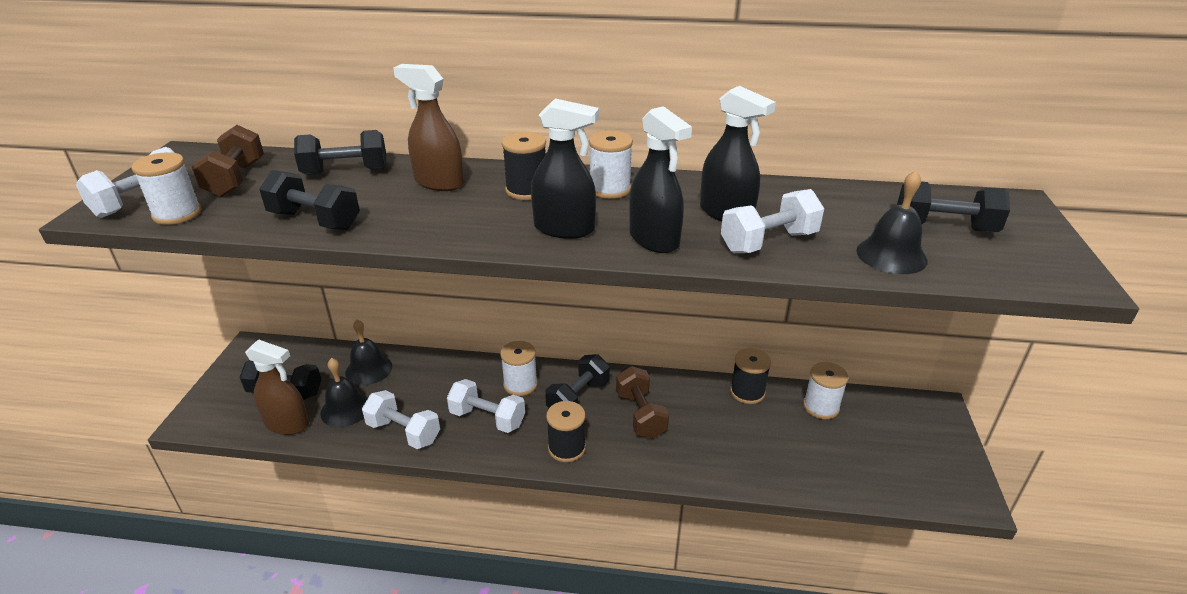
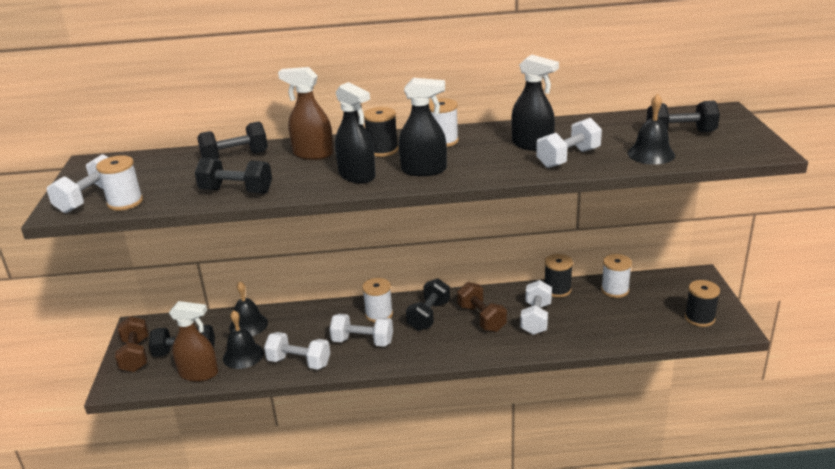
camera: 10 degrees left, 5 degrees down
brown dumbbell [192,125,264,197] -> brown dumbbell moved to [115,316,148,372]
black spool [546,401,586,462] -> black spool moved to [685,280,720,327]
black spray bottle [629,106,692,253] -> black spray bottle moved to [335,82,376,183]
none -> white dumbbell [520,280,552,335]

